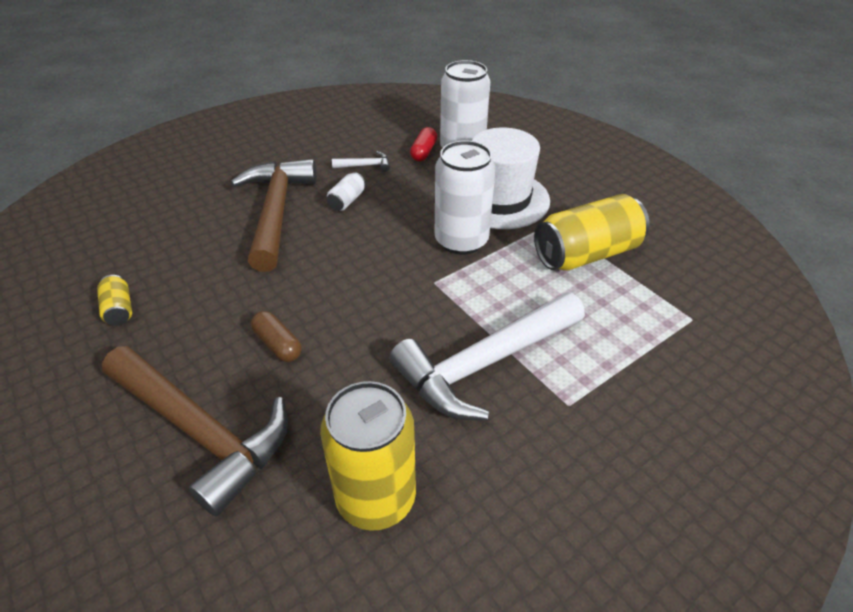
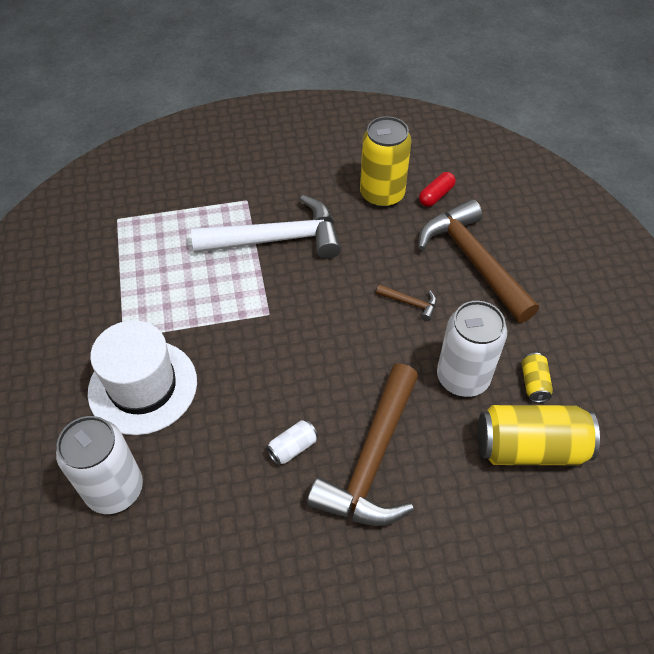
camera: 155 degrees left, 10 degrees up
brown capsule [251,311,301,362] -> brown hammer [376,284,437,321]
white hammer [332,151,390,172] -> none
red capsule [410,127,437,161] -> red capsule moved to [419,172,456,207]
white can [435,140,496,255] -> white can moved to [437,301,507,397]
yellow can [534,194,650,271] -> yellow can moved to [478,405,600,465]

